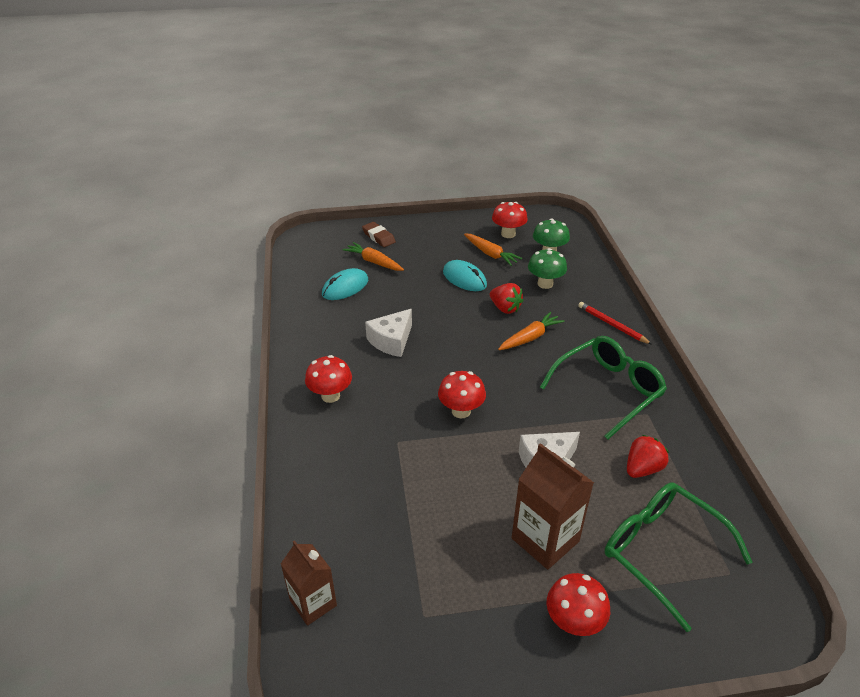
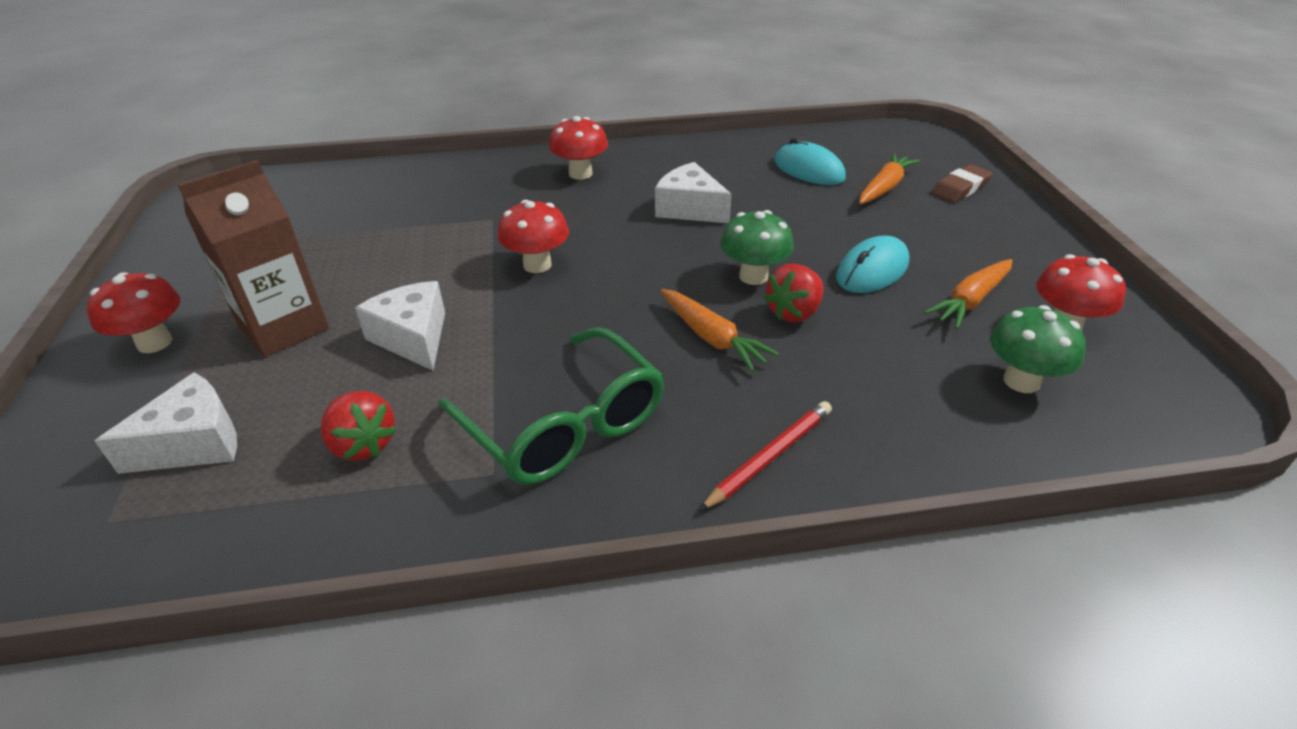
camera: 90 degrees right, 0 degrees up
brown carton [281,540,337,626] -> none
green mushroom [528,248,567,289] -> green mushroom moved to [720,210,794,285]
green glasses [605,482,752,632] -> white cheese [95,372,237,474]

